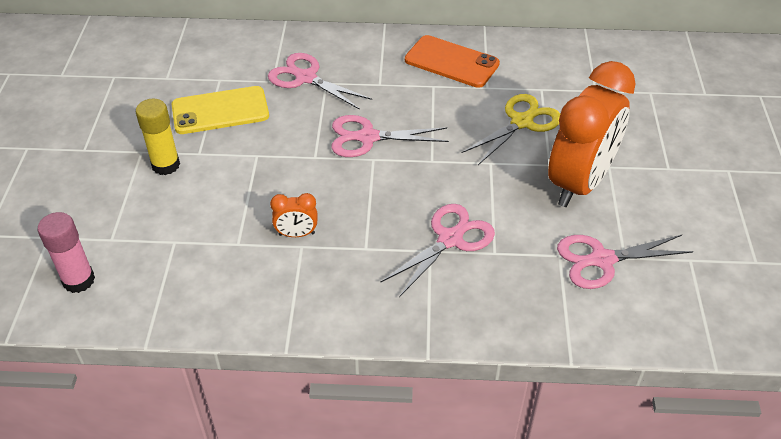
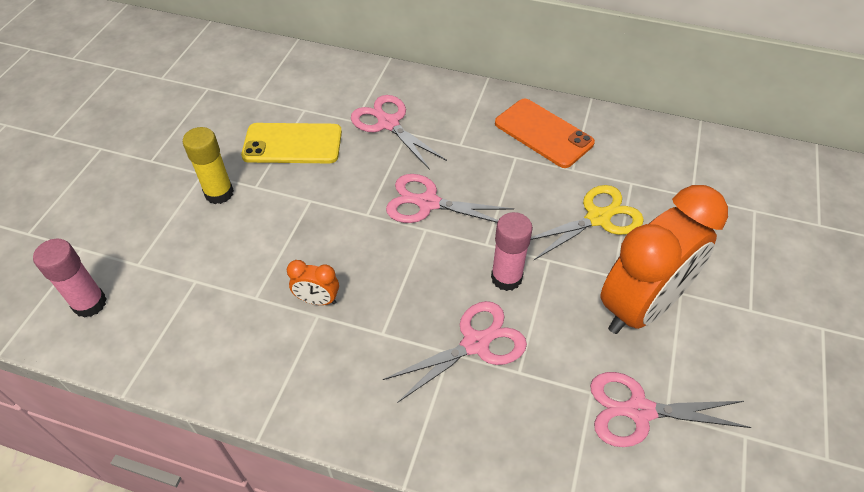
camera: 15 degrees right, 5 degrees up
none -> pink glue stick [491,212,533,291]

